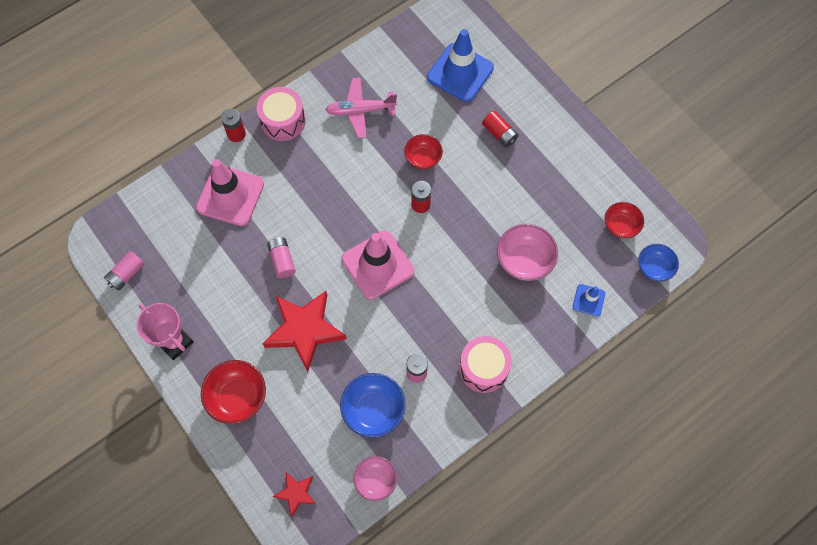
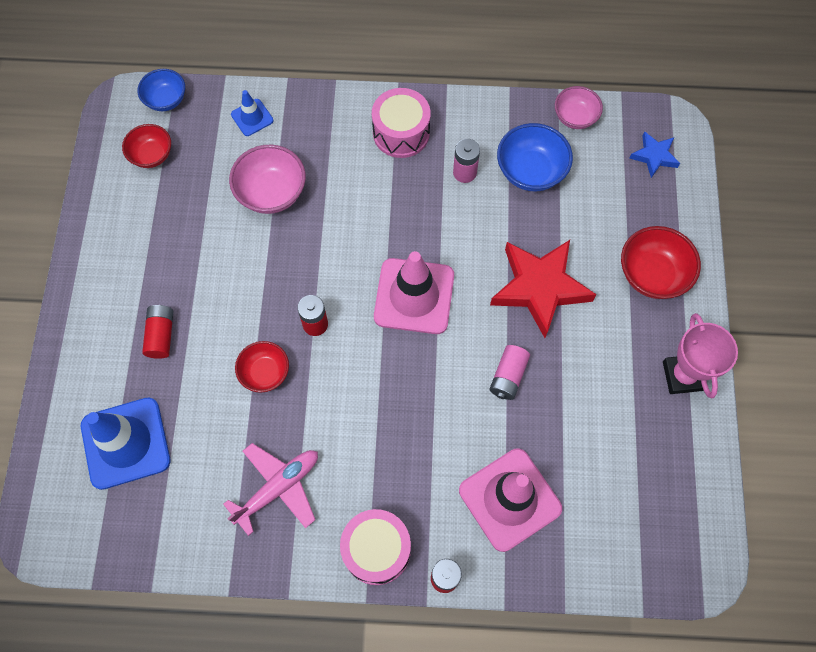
camera: 140 degrees left, 0 degrees up
pink battery [104,251,145,291] -> none
red star [272,472,316,517] -> blue star [629,132,680,178]
pink plane [326,78,397,138] -> pink plane turned 75 degrees counterclockwise [223,443,318,536]

